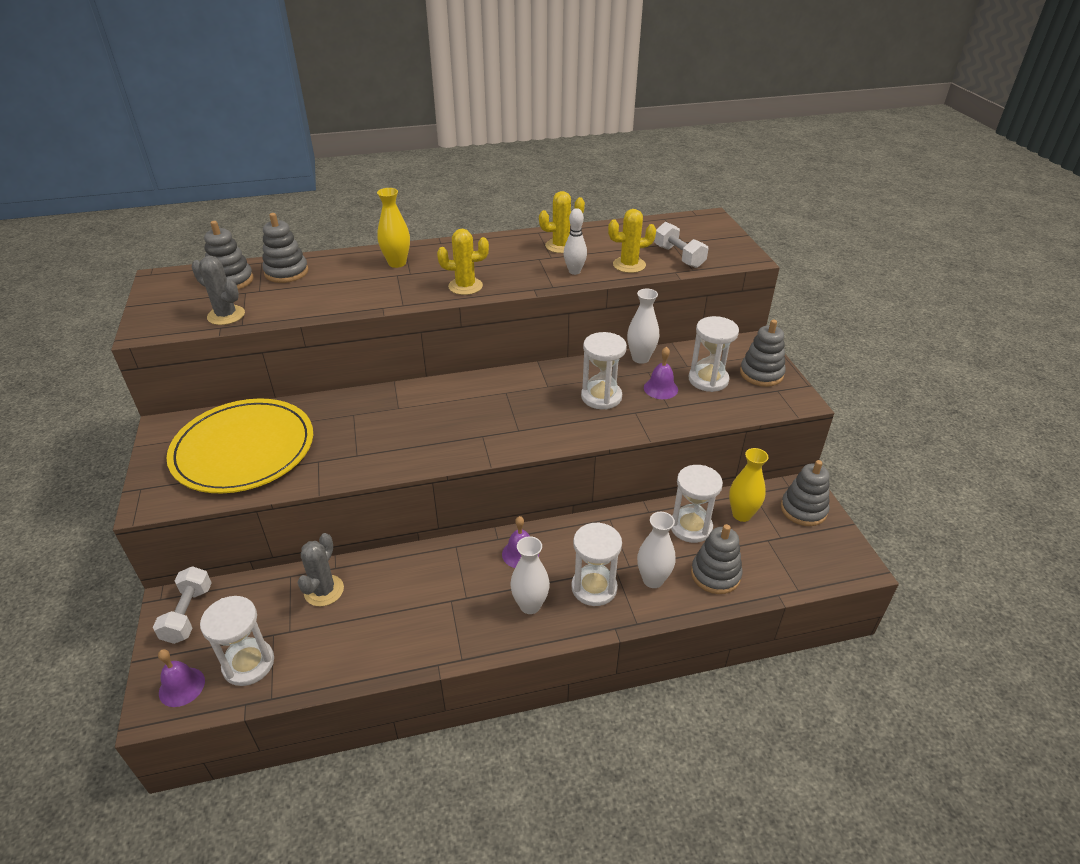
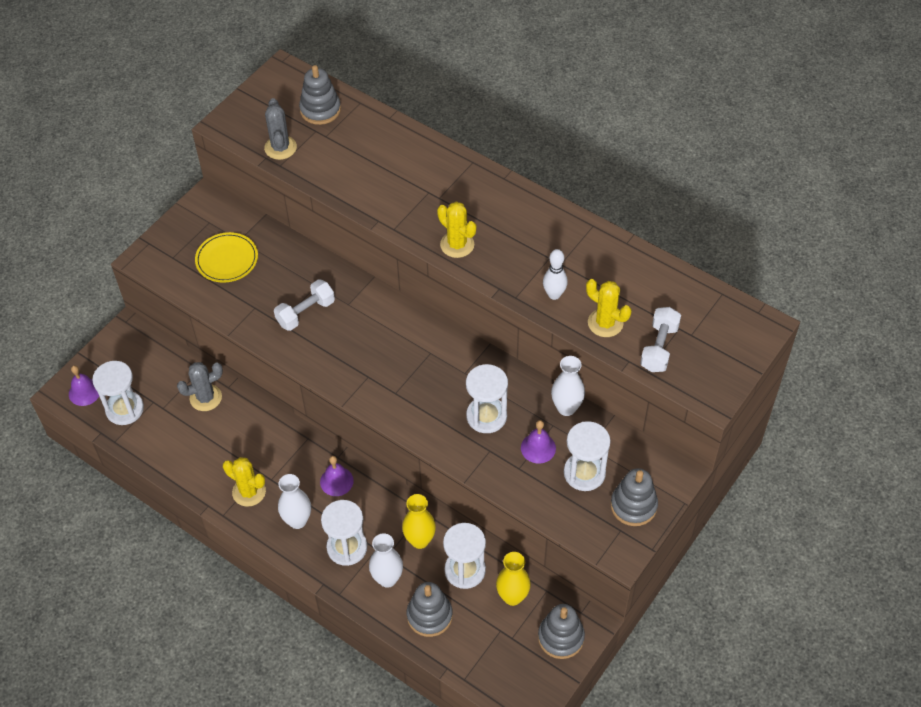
camera: 50 degrees right, 15 degrees up
white dumbbell [153,566,212,644] -> white dumbbell moved to [274,279,335,331]
yellow plate [166,398,313,493] -> yellow plate [195,232,258,283], size x0.53
grey stacking toy [262,213,308,283] -> none
yellow vase [377,188,410,268] -> yellow vase moved to [402,494,436,549]
yellow cactus [539,191,585,253] -> yellow cactus moved to [223,457,266,507]

